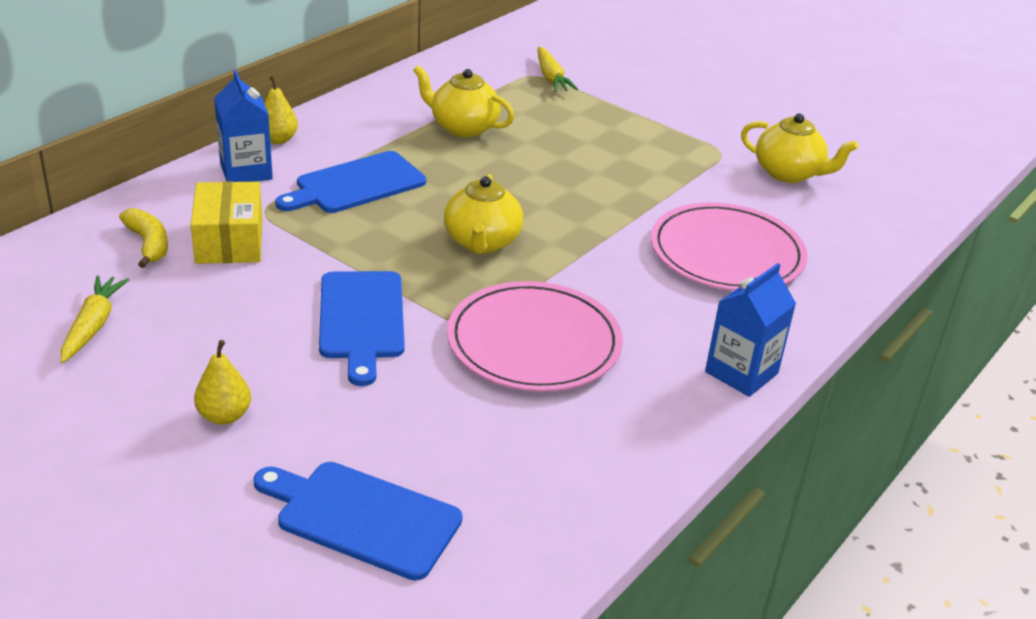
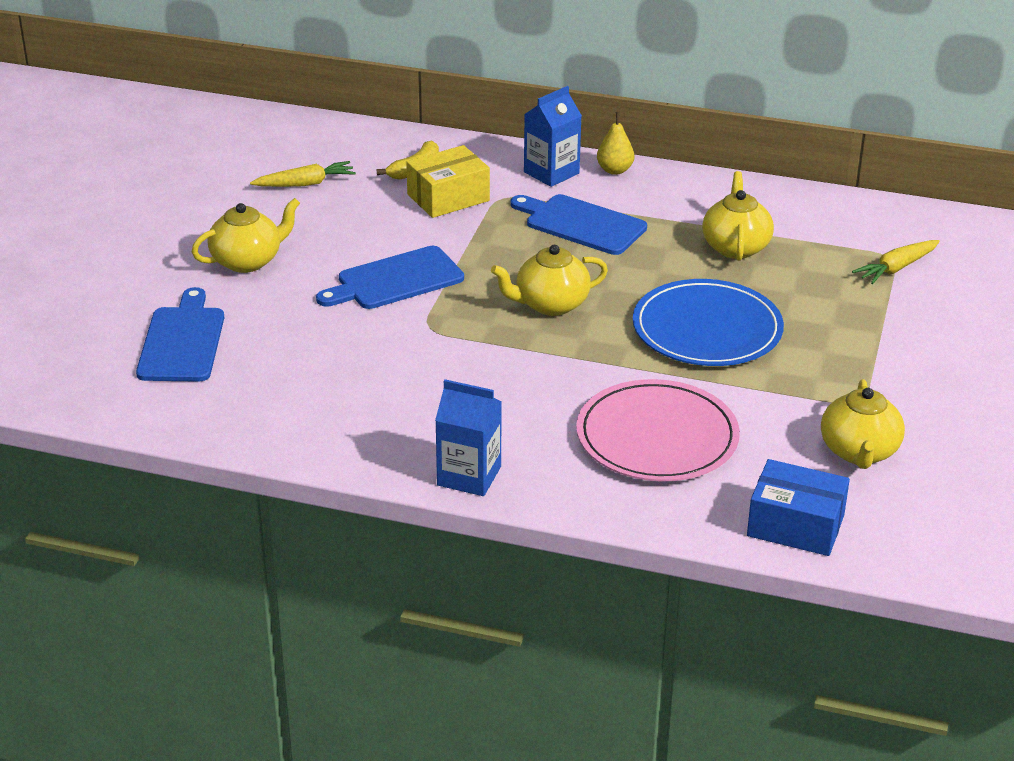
camera: 70 degrees right, 0 degrees up
yellow pear [194,340,251,425] -> yellow teapot [192,198,300,273]
pink plate [447,281,623,392] -> none
none -> blue plate [633,279,784,366]
none -> blue box [747,459,850,556]

